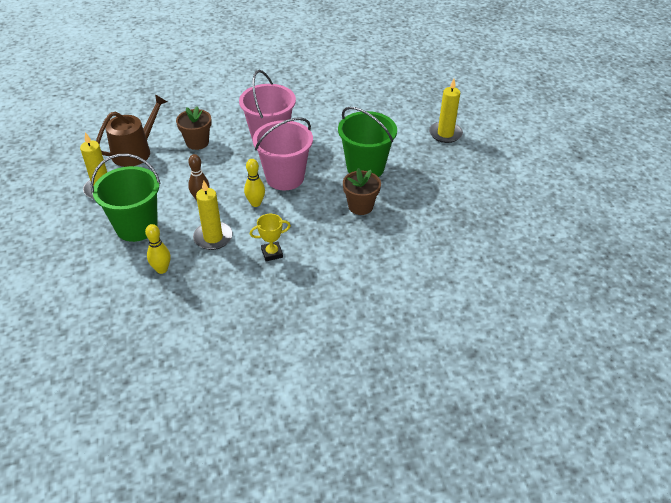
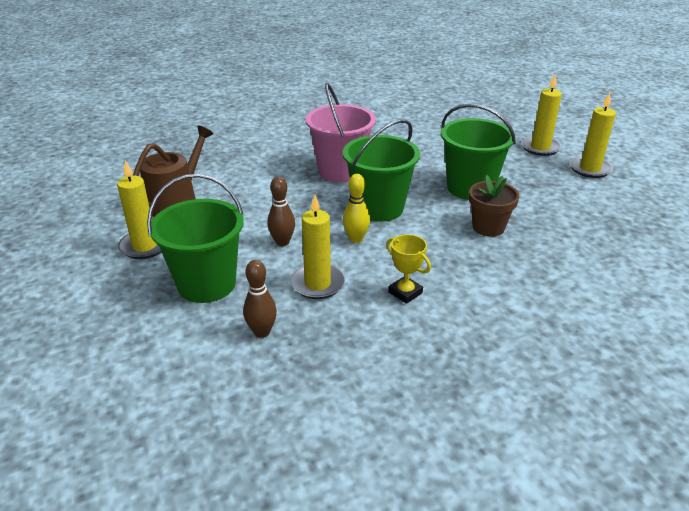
camera: 10 degrees left, 10 degrees down
yellow bowling pin [145,224,171,274] -> brown bowling pin [243,260,277,338]
brown flower pot [176,106,212,150] -> none
yellow trophy [250,214,291,261] -> yellow trophy turned 75 degrees clockwise [387,234,431,304]
pink bucket [253,117,313,190] -> green bucket [343,119,420,222]
none -> yellow candle [569,93,616,178]

